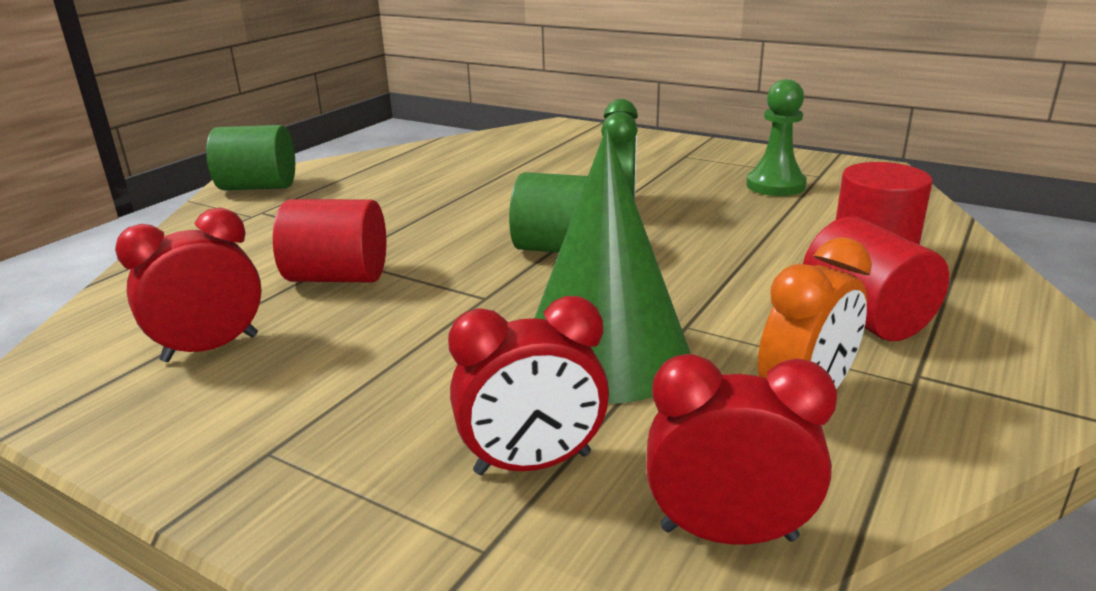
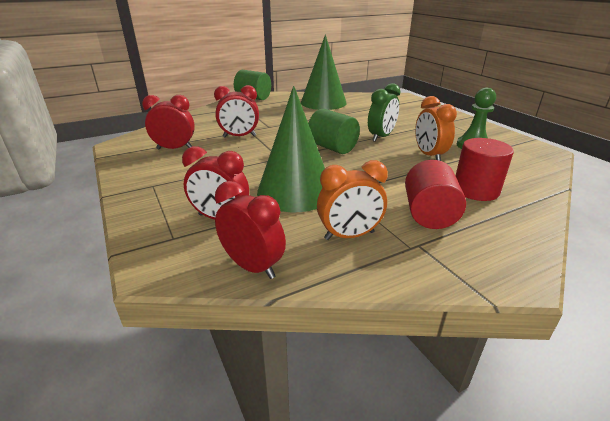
camera: 30 degrees right, 5 degrees up
red cylinder [273,199,386,282] -> red clock [214,85,259,137]
none -> green cone [301,35,347,110]
none -> orange clock [415,96,457,161]

